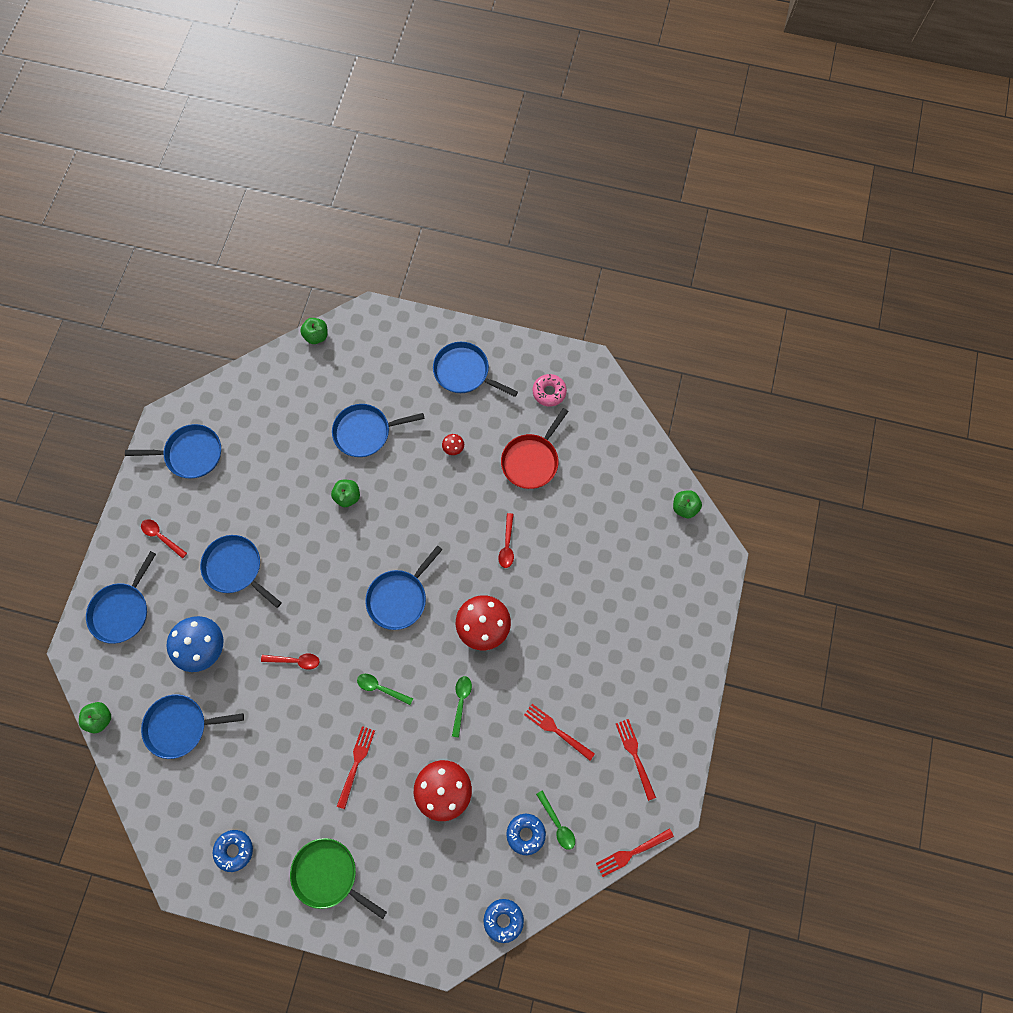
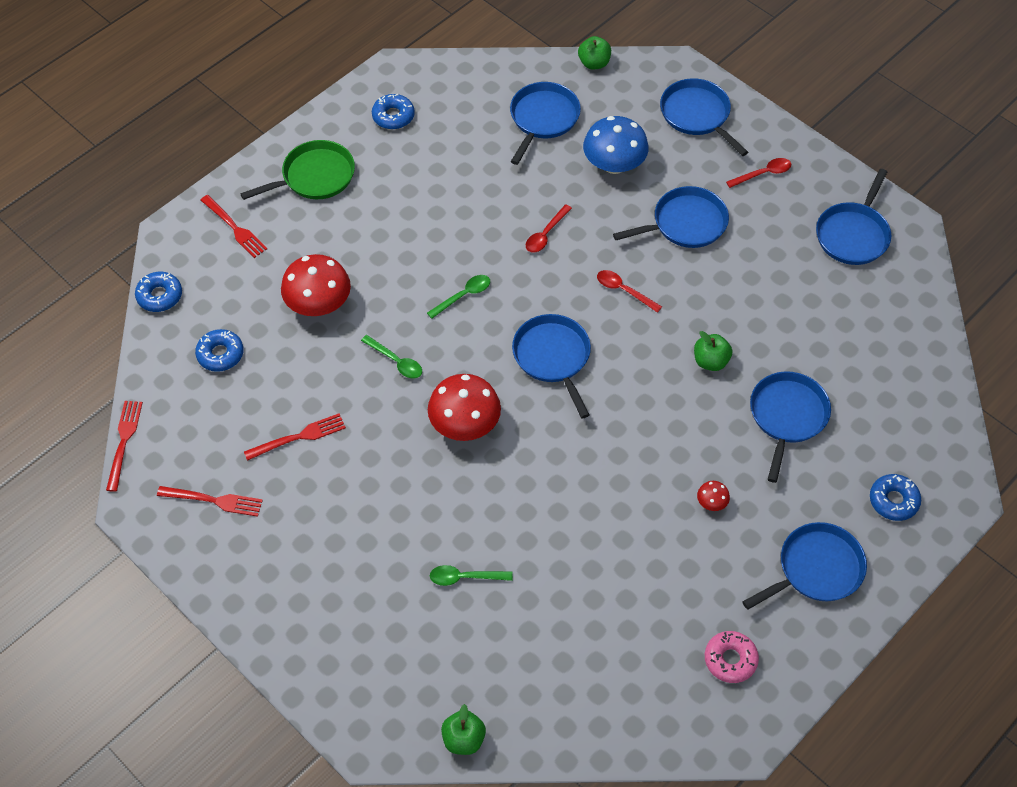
camera: 120 degrees right, 15 degrees down
green apple [300,318,328,344] -> none
red fork [337,726,375,809] -> red fork moved to [201,195,267,258]
red spoon [498,513,514,568] -> red spoon moved to [597,270,662,313]
red pan [501,408,569,489] -> none
green spoon [536,790,575,850] -> green spoon moved to [430,565,513,586]
none -> blue donut [870,474,921,521]

